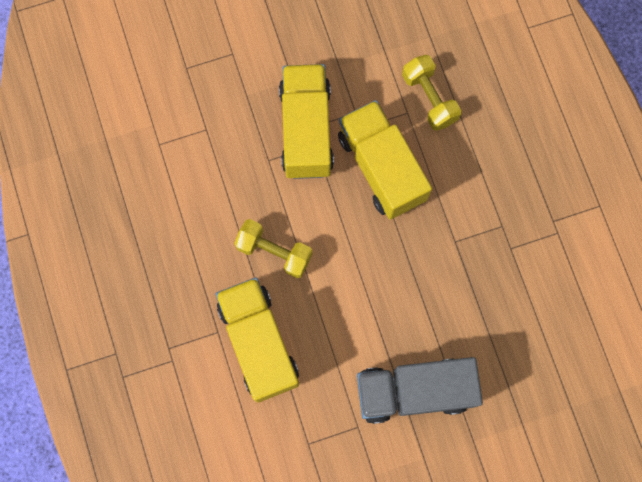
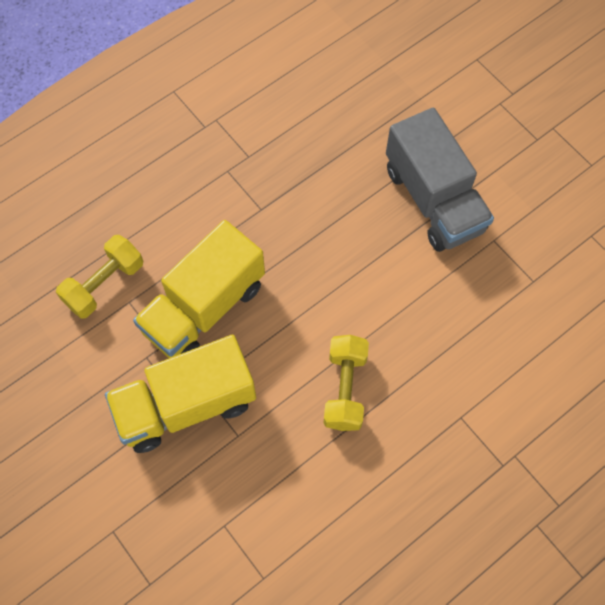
camera: 110 degrees left, 10 degrees down
yellow truck [216,278,299,402] -> none

